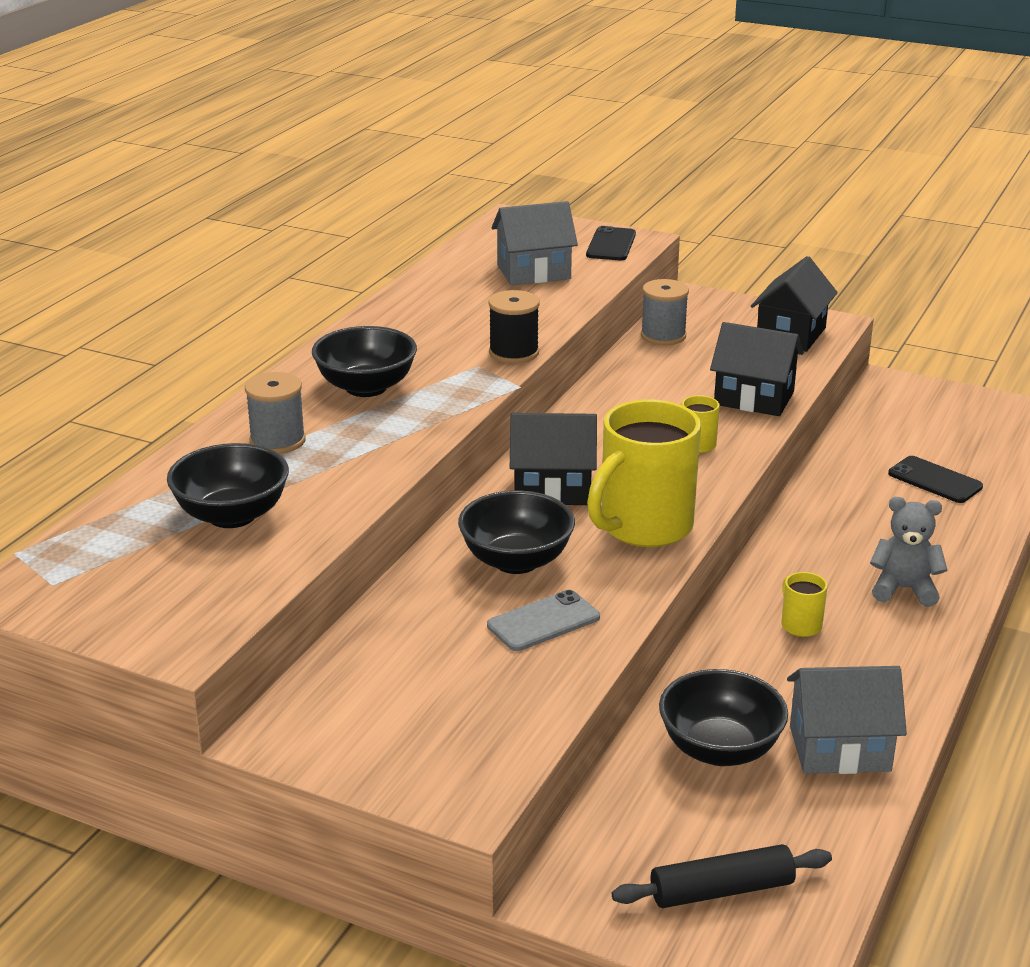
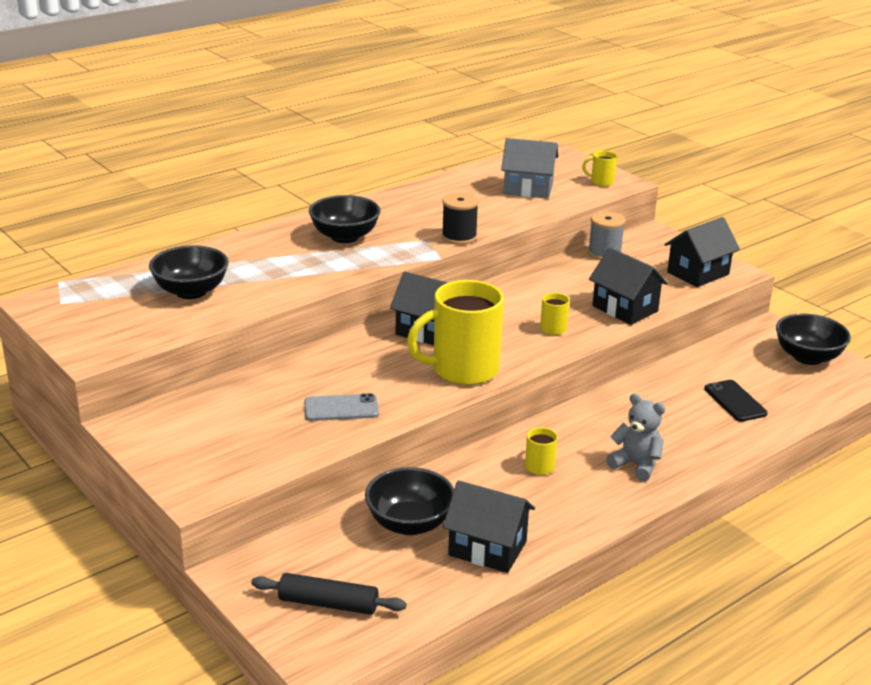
camera: 25 degrees right, 0 degrees up
grey spool [245,372,306,454] -> none
black bowl [458,490,575,574] -> black bowl moved to [776,313,851,365]
black phone [586,226,636,260] -> yellow mug [582,151,617,187]
grey house [787,666,907,774] -> black house [443,480,535,573]

